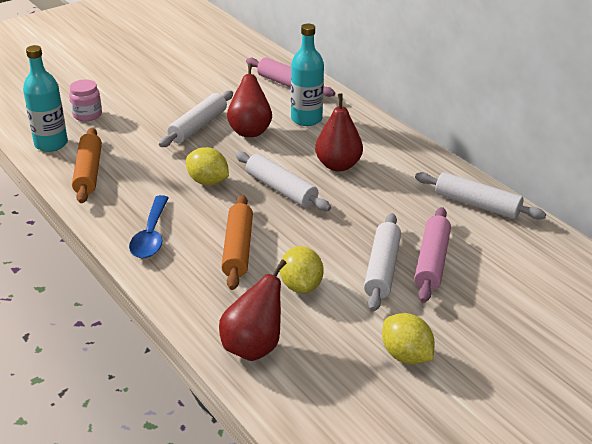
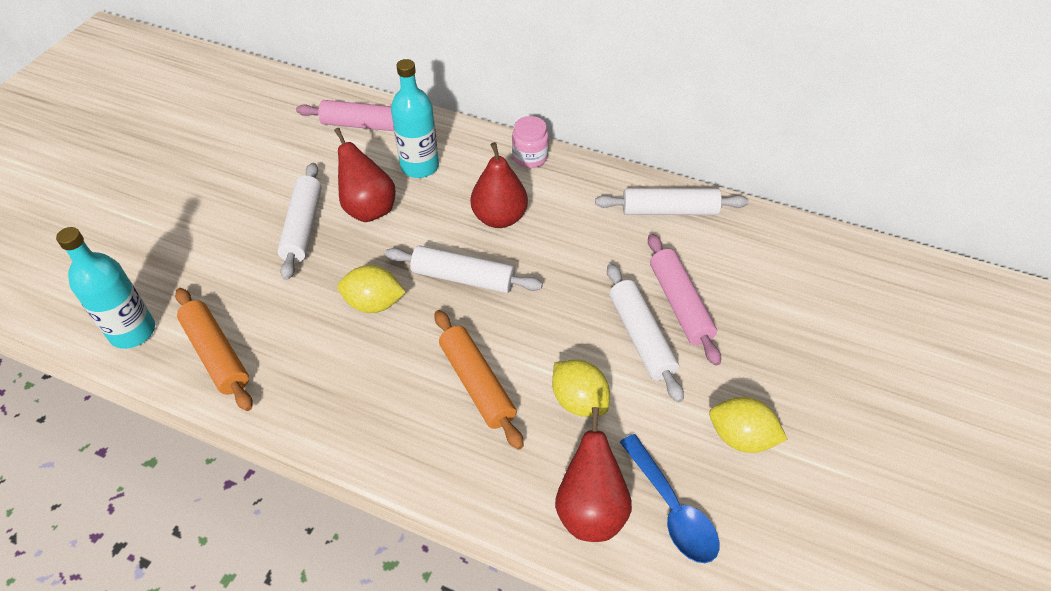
camera: 30 degrees left, 15 degrees up
pink jar [69,79,102,121] -> pink jar moved to [512,116,549,168]
blue spoon [129,195,169,258] -> blue spoon moved to [620,434,719,563]

